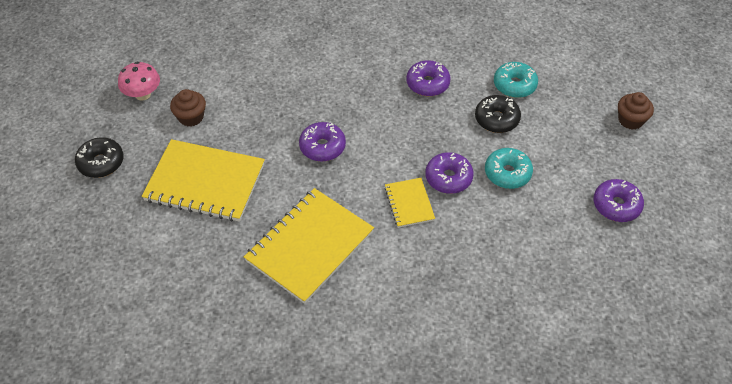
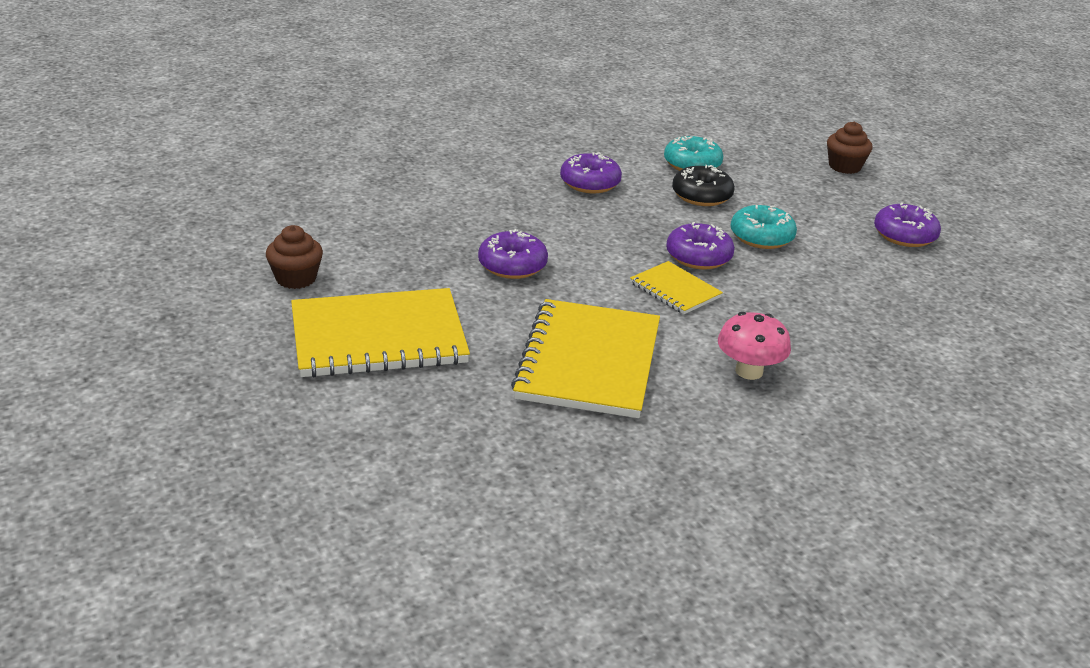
camera: 30 degrees left, 20 degrees down
black donut [75,137,124,178] -> none
pink mushroom [118,62,160,101] -> pink mushroom moved to [718,312,791,380]

